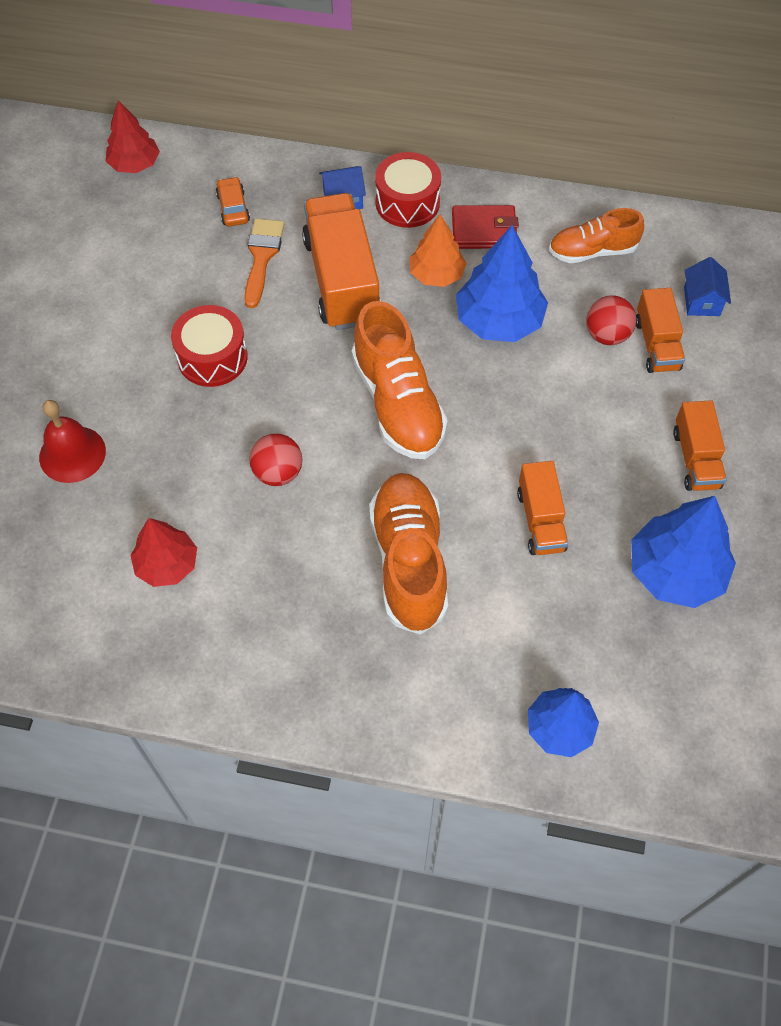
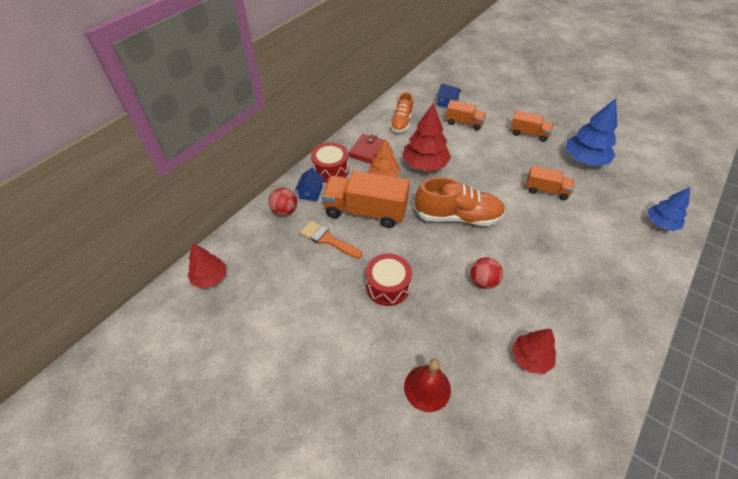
camera: 65 degrees left, 10 degrees down
orange car [216,177,250,227] -> none
orange shoe [369,473,448,635] -> none
blue tree [456,225,548,342] -> red tree [402,103,451,171]
red ball [586,295,636,345] -> red ball moved to [269,188,297,216]

